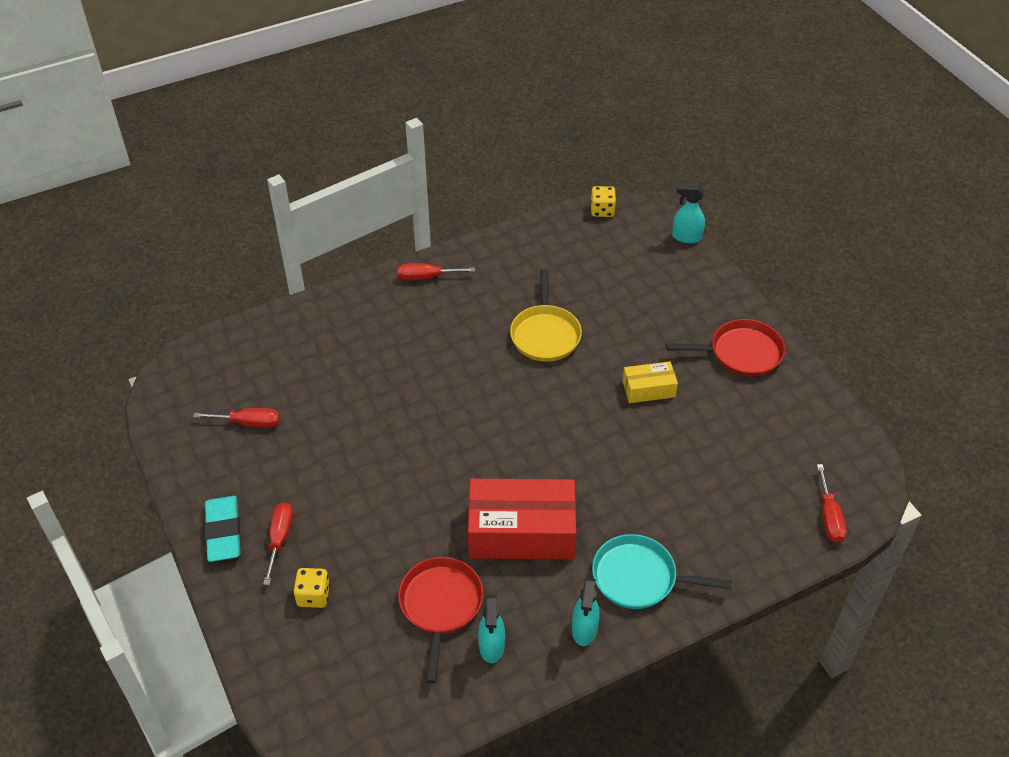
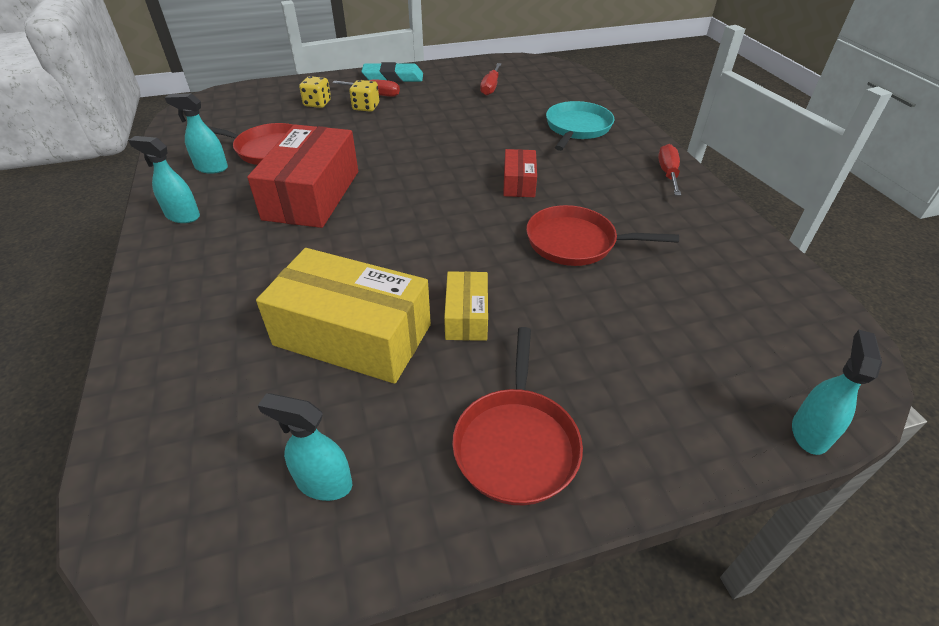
camera: 100 degrees right, 5 degrees down
yellow pan [510,269,582,362] -> red pan [526,205,679,266]
yellow dice [591,186,616,217] -> yellow dice moved to [349,80,379,112]
turquoise pan [592,534,732,609] -> turquoise pan moved to [546,101,615,151]
red screwdriver [817,464,847,543] -> none
none -> yellow box [256,248,431,384]
none -> turquoise spray bottle [258,393,352,501]
none -> red box [503,149,537,197]

